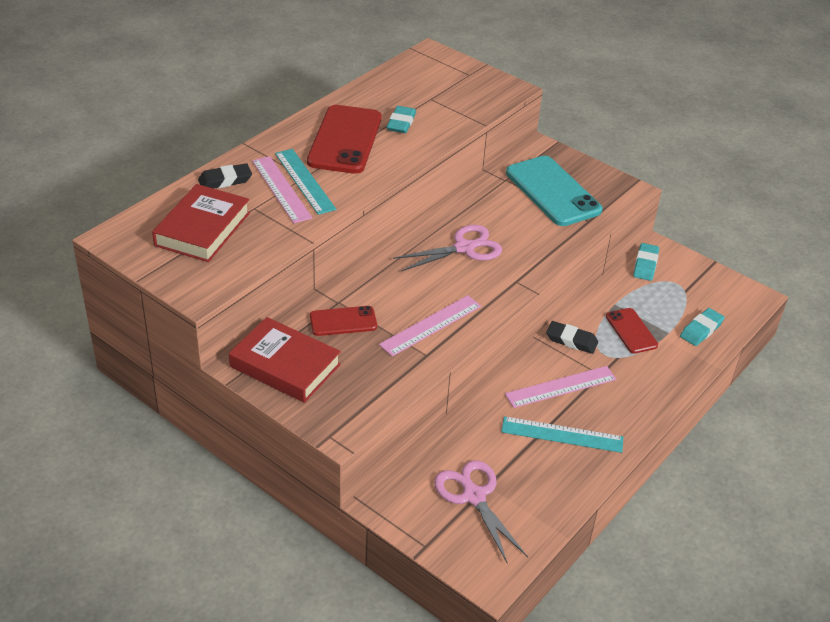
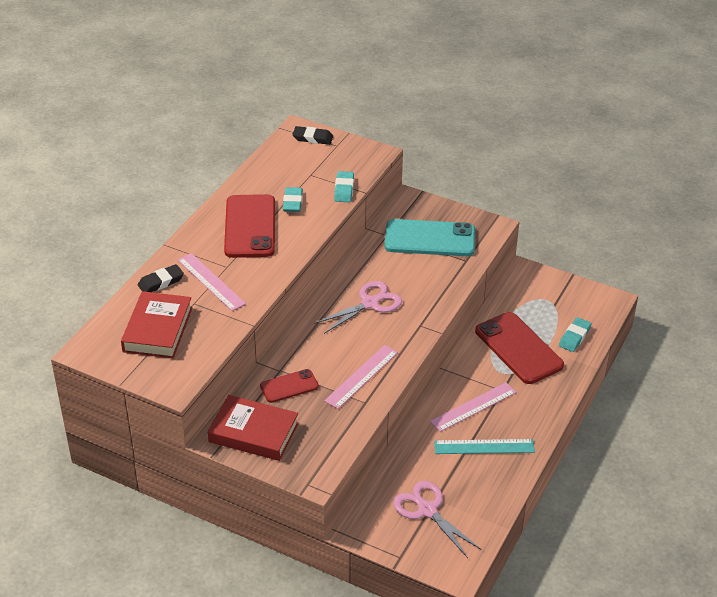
camera: 10 degrees left, 0 degrees up
turquoise ruler [275,149,336,215] -> none
turquoise phone [506,156,602,226] -> turquoise phone turned 45 degrees counterclockwise [384,219,475,256]
black eraser [546,321,598,354] -> black eraser moved to [292,126,333,145]
red phone [606,308,658,354] -> red phone [475,312,564,384], size x1.85
turquoise eraser [633,243,659,281] -> turquoise eraser moved to [334,171,354,202]

